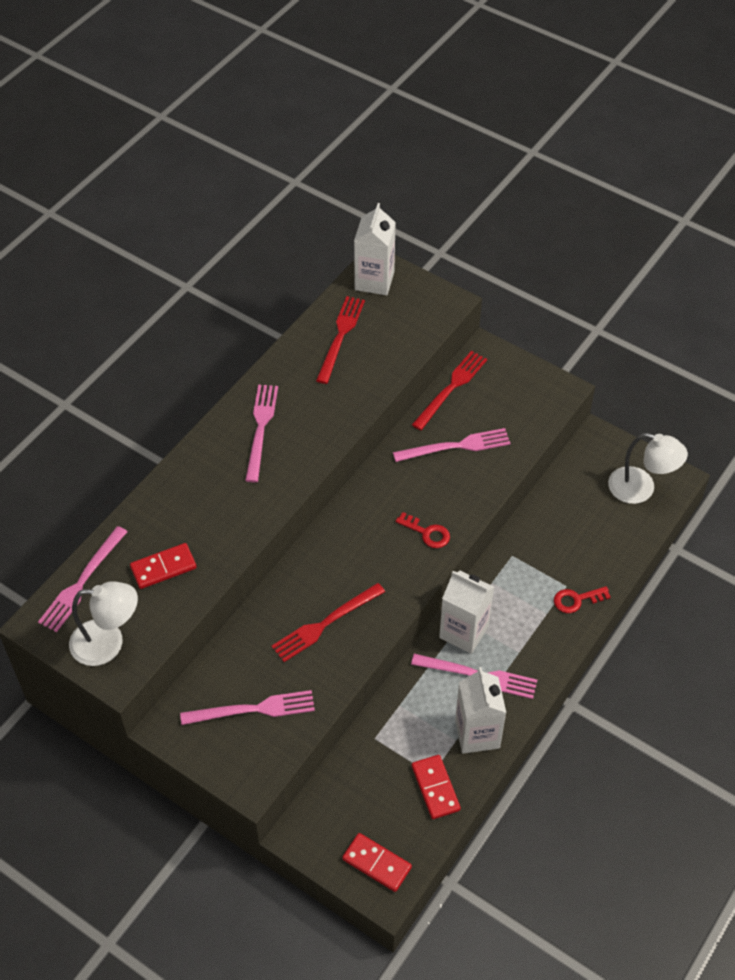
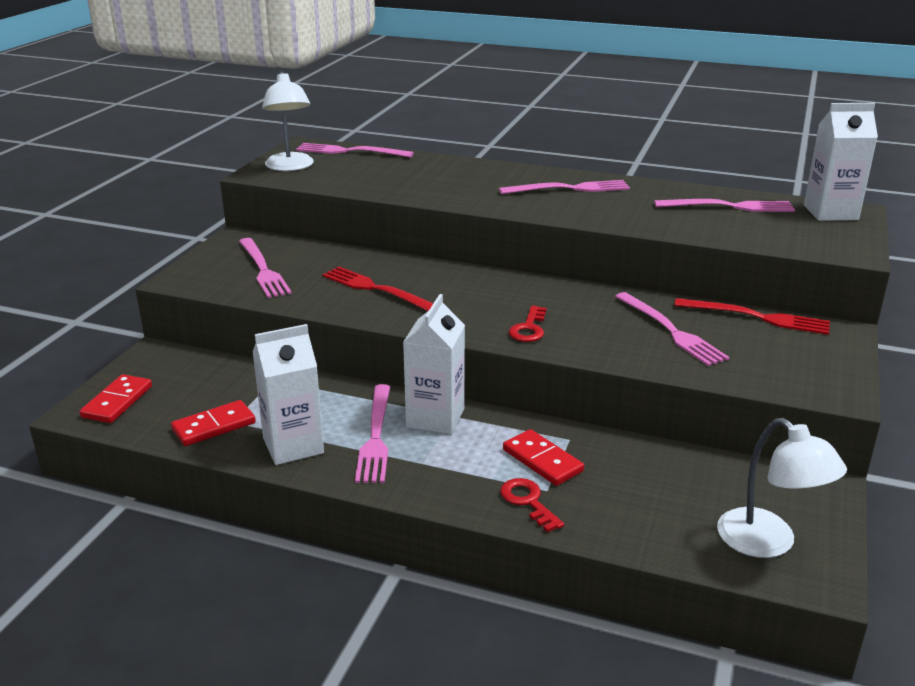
camera: 75 degrees right, 25 degrees down
red domino [130,543,197,589] -> red domino moved to [503,429,584,486]
red fork [316,296,365,384] -> pink fork [654,199,795,212]
white lamp [608,433,688,504] -> white lamp turned 45 degrees counterclockwise [717,418,847,558]

